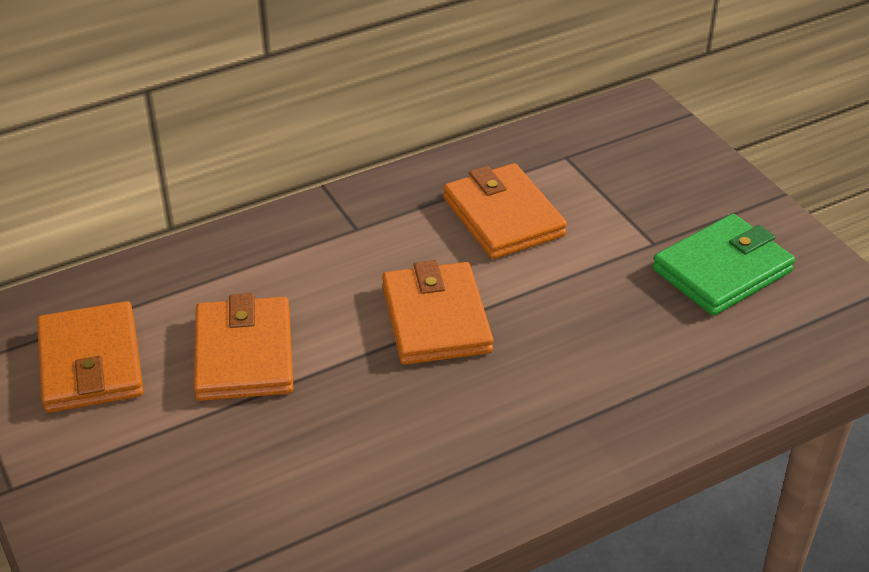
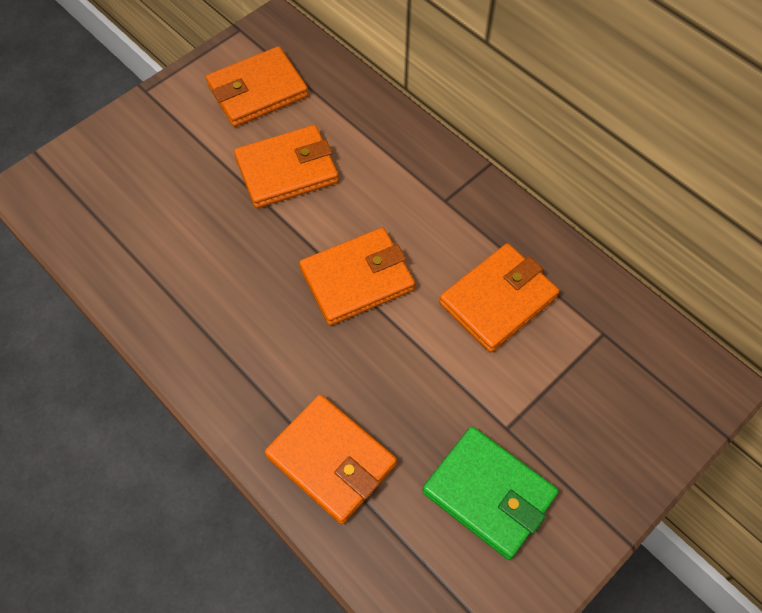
camera: 75 degrees right, 20 degrees up
none -> orange wallet [265,394,397,524]

